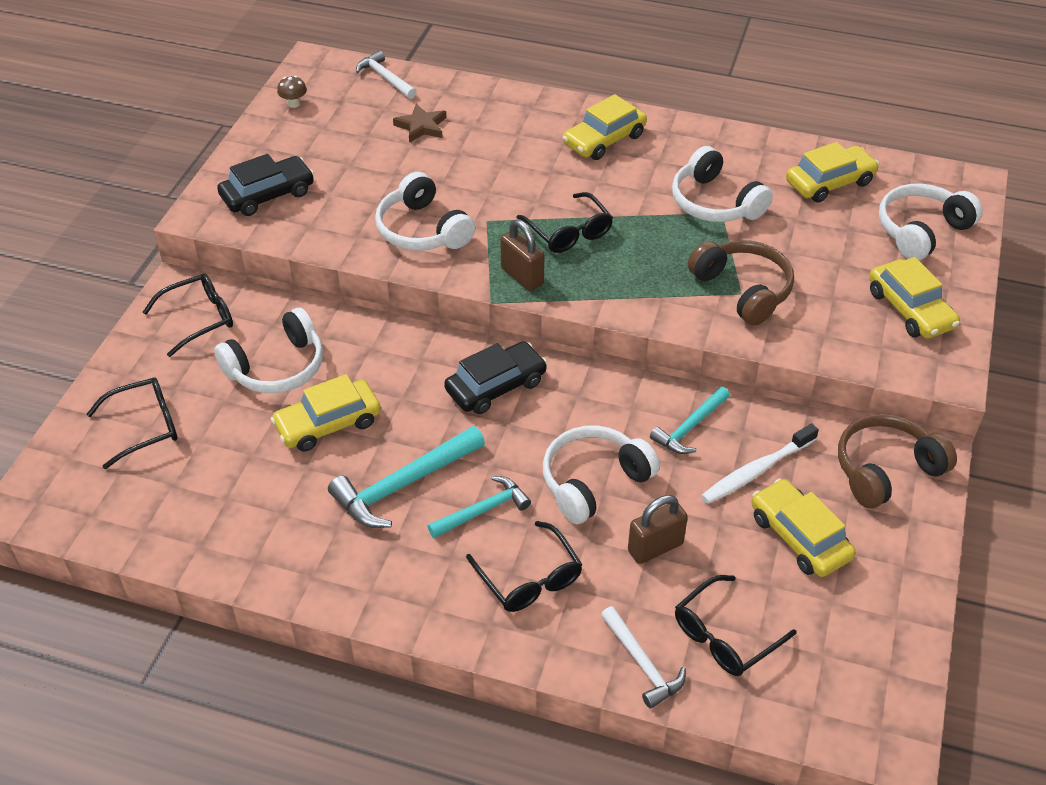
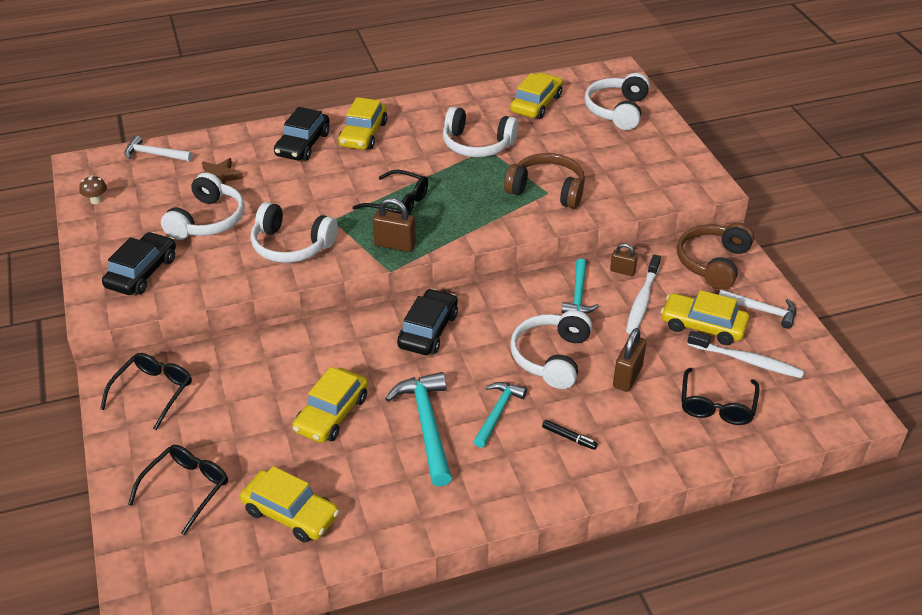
camera: 35 degrees left, 5 degrees down
white headphones [215,308,323,393] -> white headphones moved to [161,172,245,240]
turquoise hammer [328,426,485,528] -> turquoise hammer turned 150 degrees clockwise [385,372,452,487]
black glasses [466,521,583,612] -> black marker [542,420,598,450]
white hammer [601,606,686,709] -> white hammer moved to [719,289,796,329]
yellow car [869,257,960,339] -> yellow car moved to [240,466,339,543]
none -> black car [274,107,330,161]
none -> brown padlock [610,243,638,276]
none -> white toothbrush [687,331,804,378]

